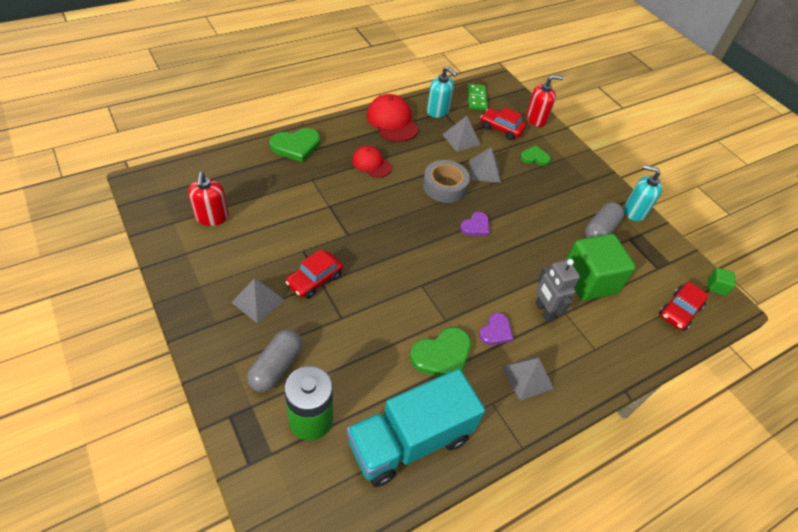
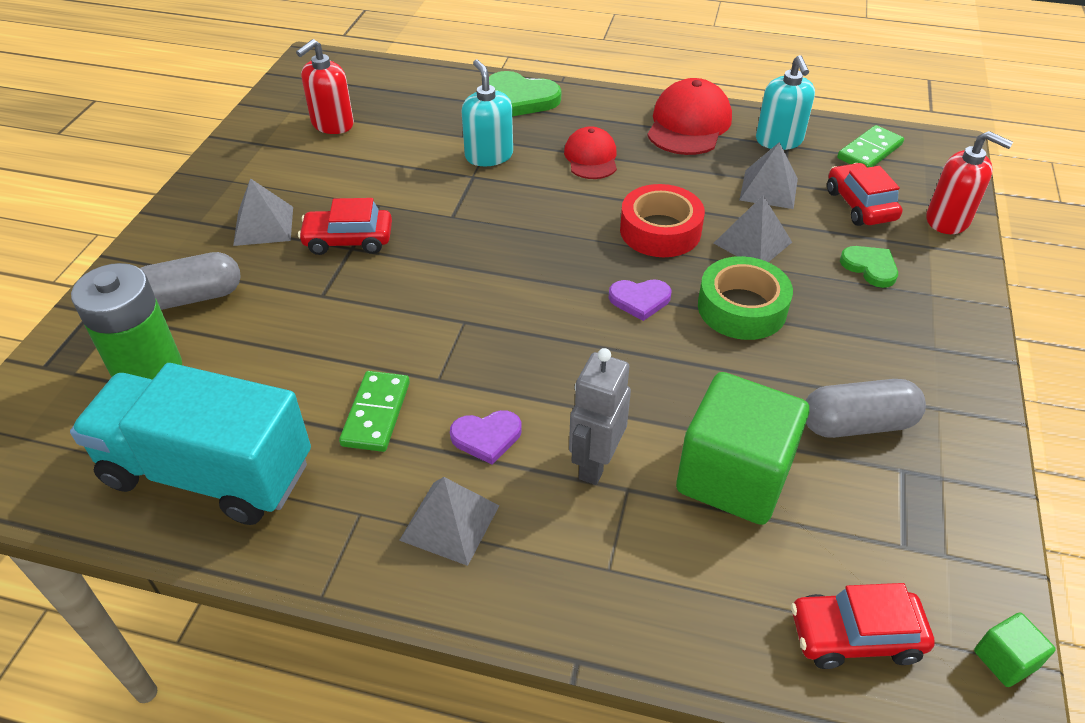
camera: 50 degrees right, 5 degrees down
green heart [410,327,471,377] -> green domino [339,371,410,452]
grey tape [423,160,470,203] -> red tape [620,184,705,257]
turquoise soap dispenser [624,165,662,221] -> turquoise soap dispenser moved to [462,60,513,166]
none -> green tape [698,256,793,340]

